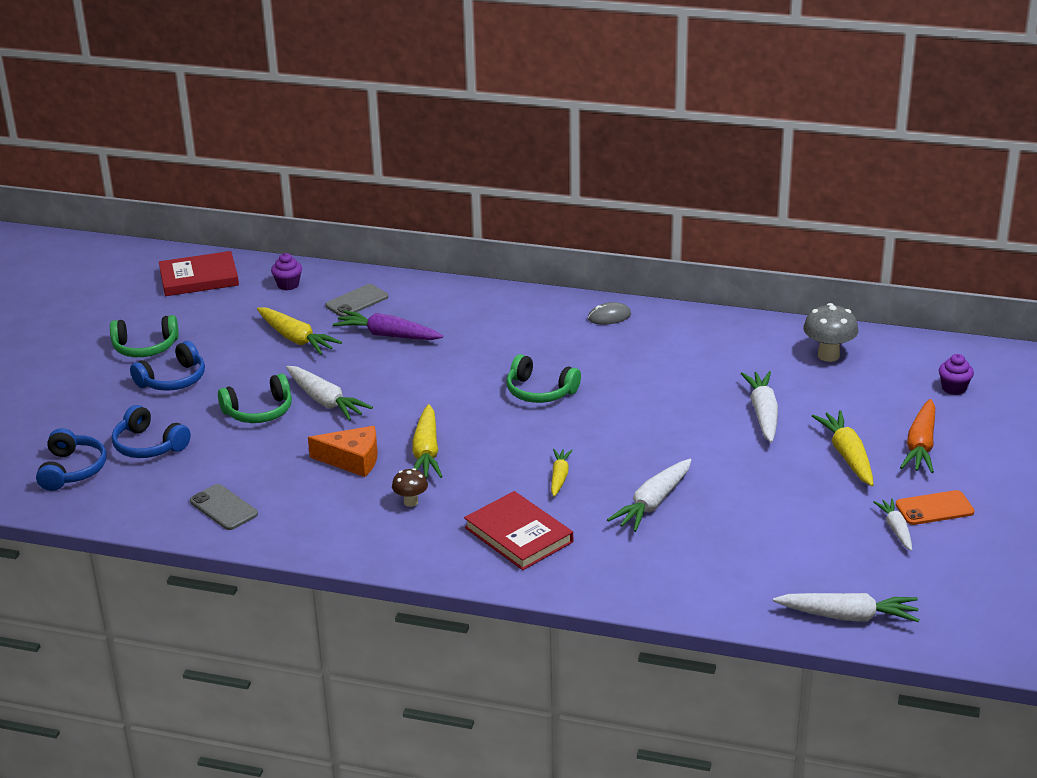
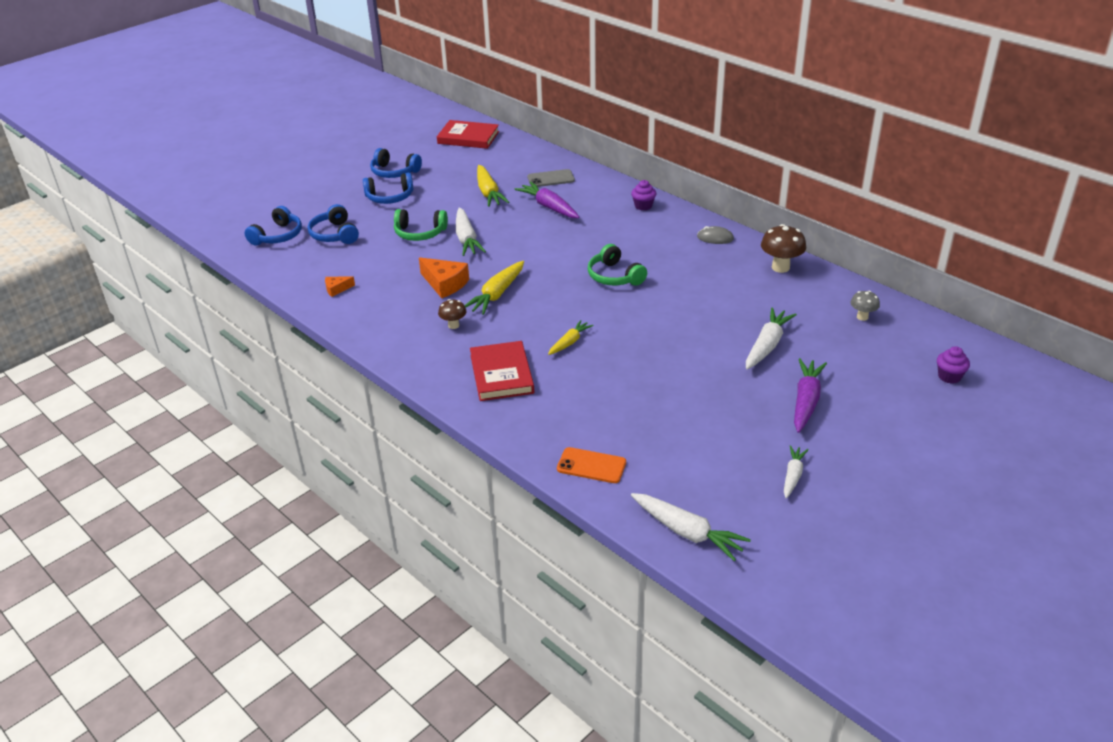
camera: 30 degrees right, 5 degrees up
green headphones [110,315,179,357] -> blue headphones [370,148,422,178]
grey phone [190,484,258,530] -> orange cheese [325,276,355,297]
purple cupcake [271,253,302,290] -> purple cupcake moved to [631,180,656,210]
white carrot [607,459,691,532] -> none
grey mushroom [803,303,859,362] -> grey mushroom [850,291,880,321], size x0.60
yellow carrot [812,410,874,486] -> purple carrot [794,358,827,433]
orange phone [896,490,975,525] -> orange phone moved to [557,447,626,483]
orange carrot [900,399,935,473] -> none
none -> brown mushroom [761,224,806,273]

